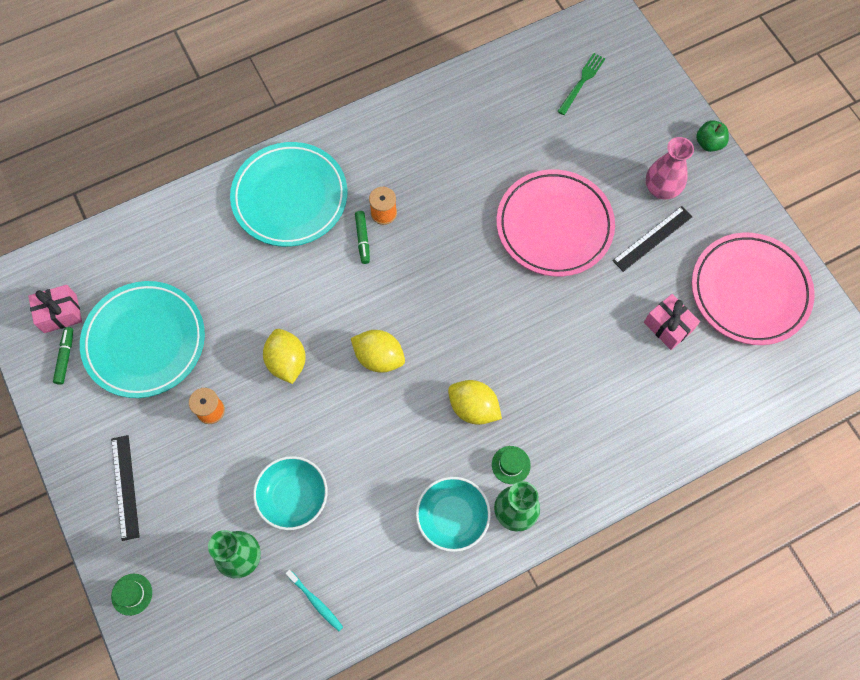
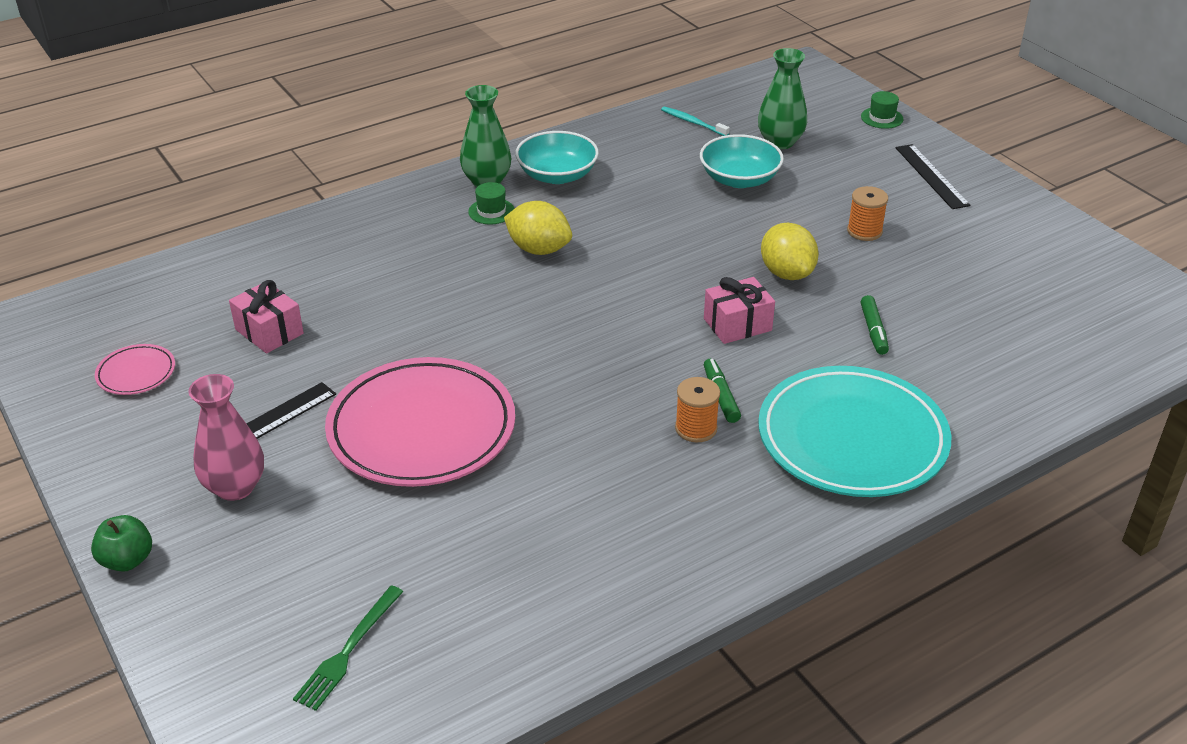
camera: 175 degrees right, 30 degrees down
pink gift [28,285,82,333] -> pink gift moved to [704,277,775,344]
green marker [53,327,73,385] -> green marker moved to [860,295,889,355]
turquoise plate [80,281,205,398] -> none
yellow lemon [351,330,405,373] -> none
pink plate [692,233,815,345] -> pink plate [95,344,175,395], size x0.43

